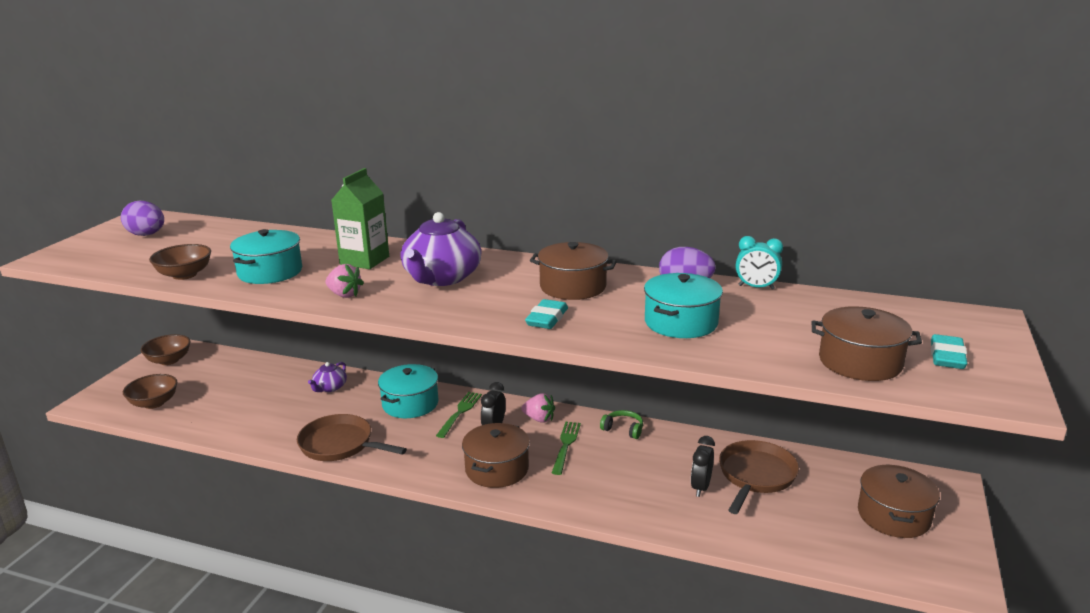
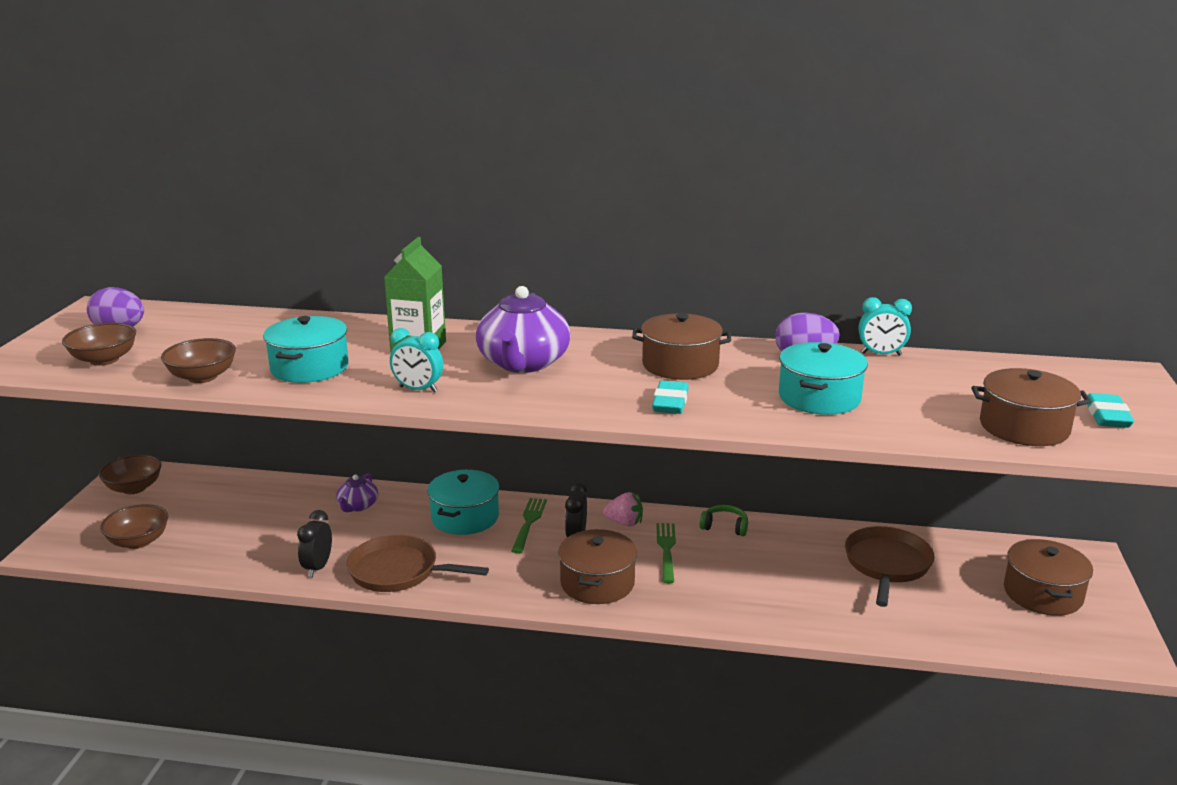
camera: 10 degrees left, 0 degrees up
pink strawberry [325,264,364,298] -> turquoise clock [390,328,443,393]
black clock [691,436,715,497] -> black clock moved to [297,510,332,577]
none -> brown bowl [62,323,136,366]

